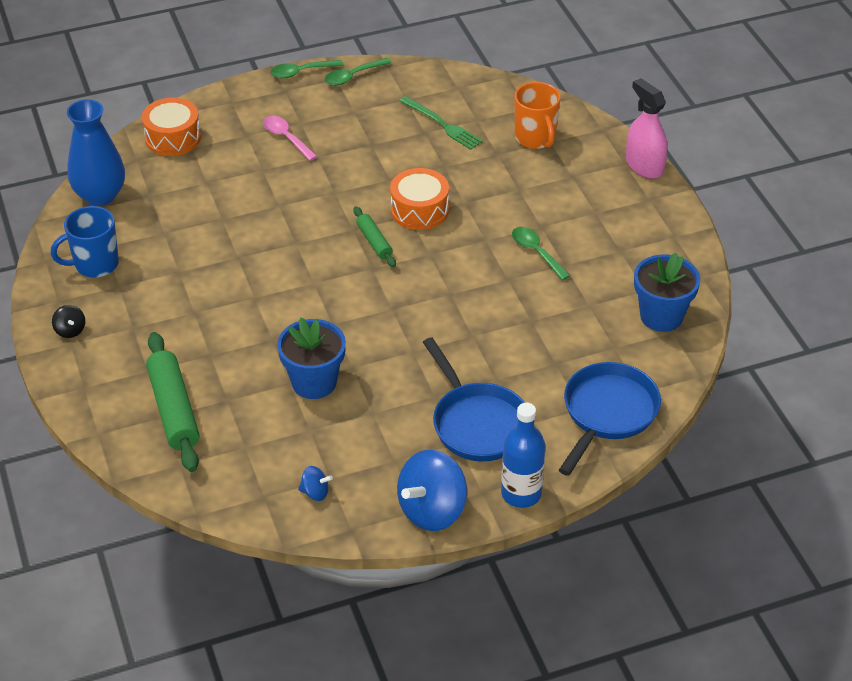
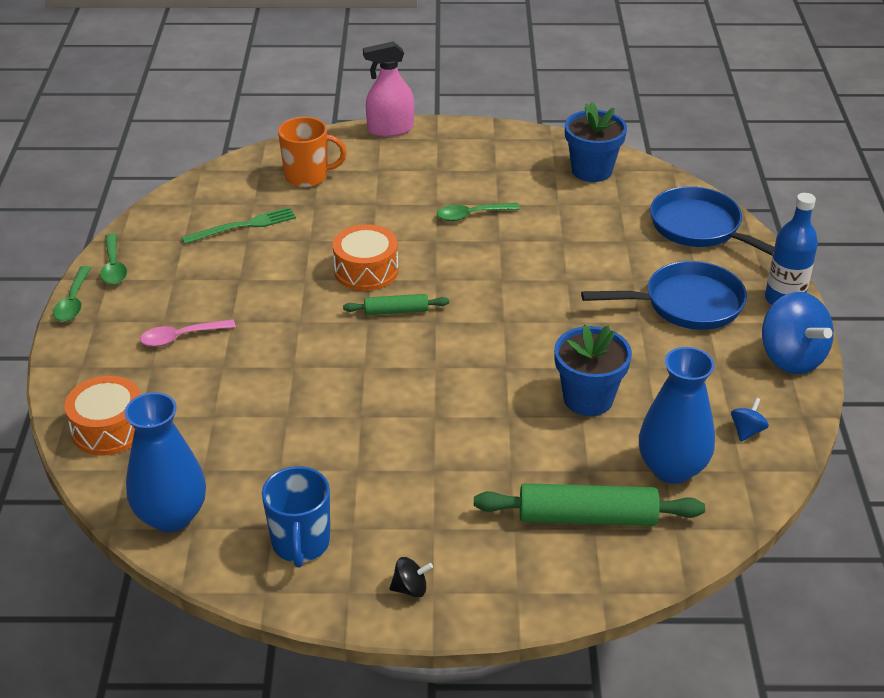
camera: 70 degrees left, 5 degrees down
none -> blue vase [639,347,715,484]

